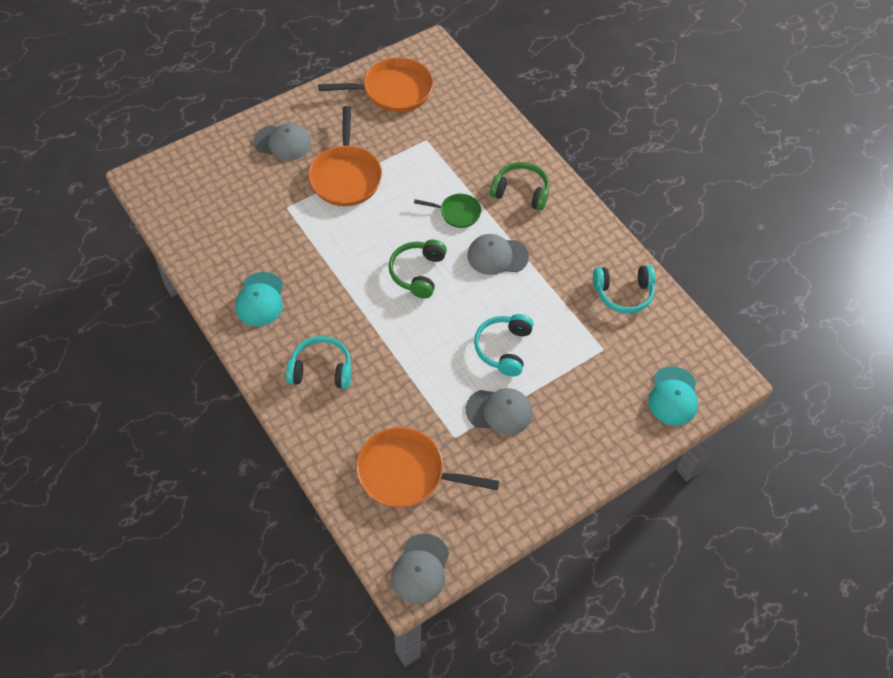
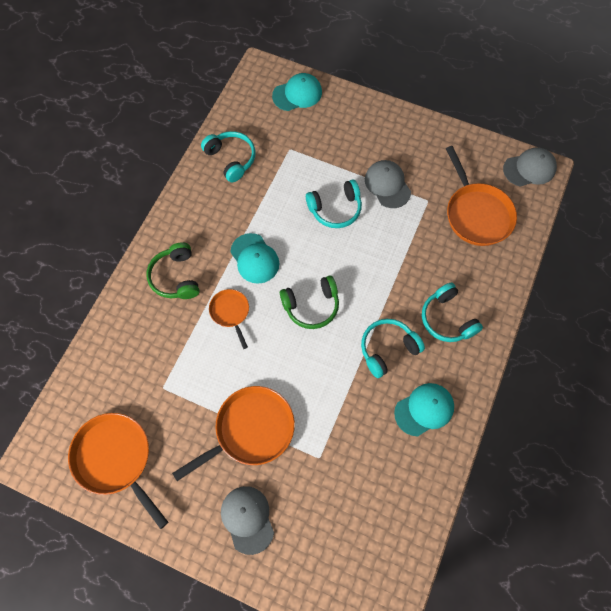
camera: 120 degrees left, 10 degrees up
green pan [414,194,481,228] -> orange pan [209,289,249,349]
grey cap [467,234,529,275] -> turquoise cap [230,233,279,284]
none -> turquoise headphones [361,319,425,378]

